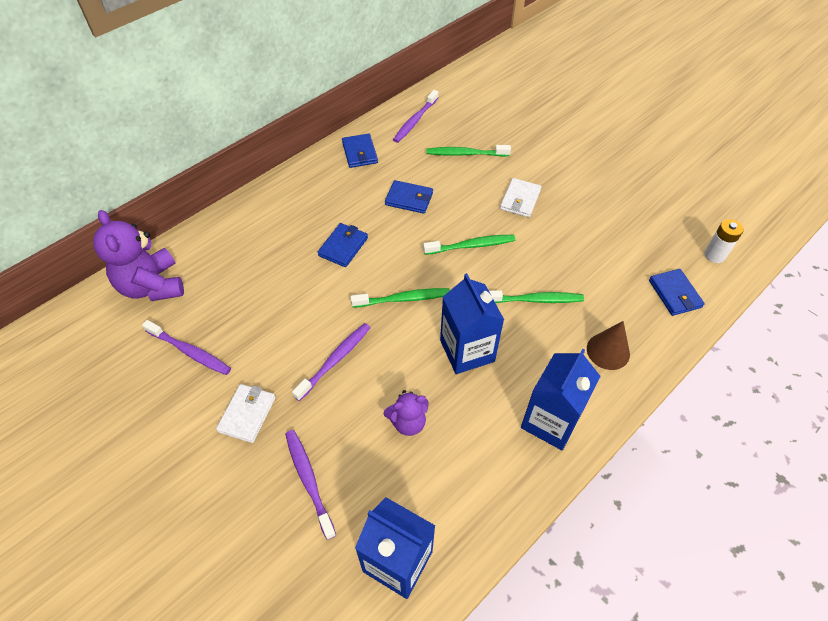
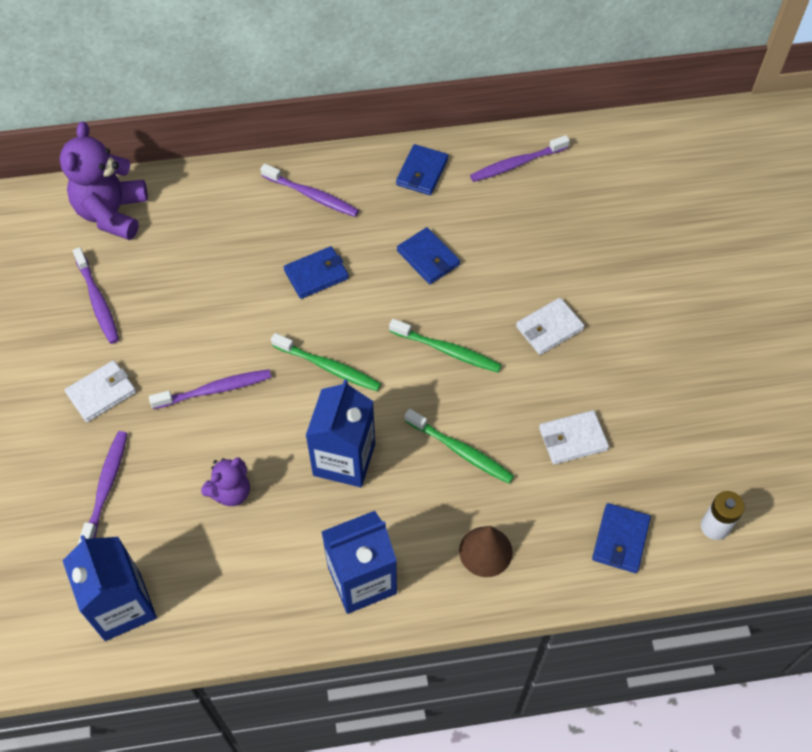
camera: 35 degrees right, 5 degrees up
purple teddy bear [383,390,429,436] -> purple teddy bear turned 60 degrees counterclockwise [201,457,250,506]
green toothbrush [427,145,511,157] -> none
none -> purple toothbrush [260,164,359,217]
none -> white wallet [539,410,609,465]

